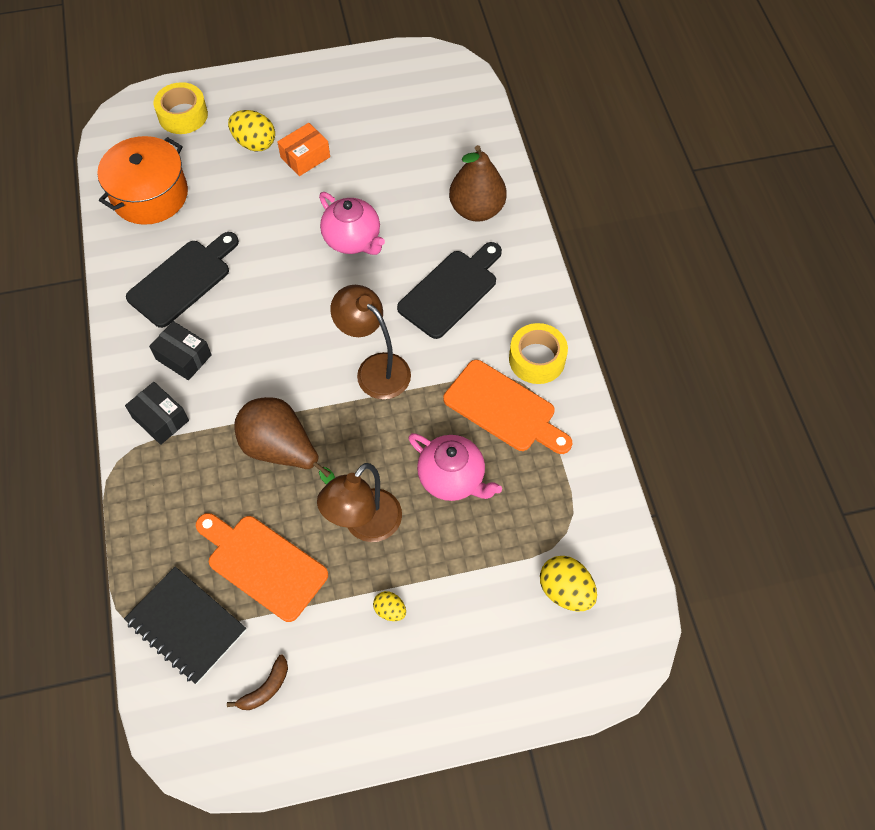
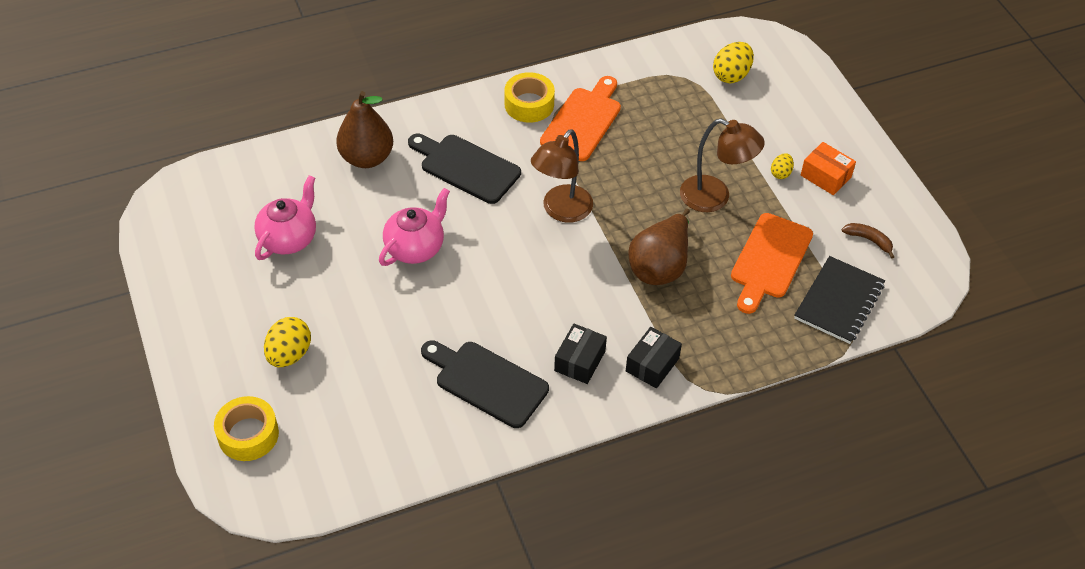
camera: 100 degrees left, 10 degrees down
orange pot [97,136,188,225] -> none
orange box [277,123,330,176] -> orange box moved to [801,142,856,195]
pink teapot [408,433,502,501] -> pink teapot moved to [254,175,316,260]

